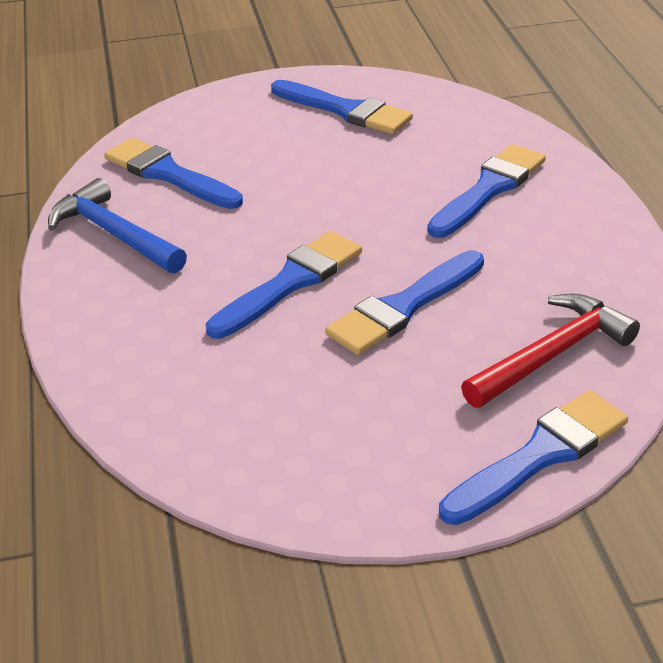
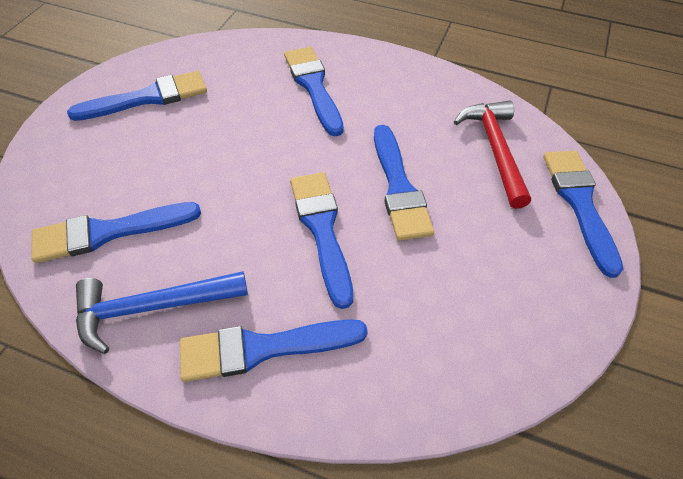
camera: 60 degrees left, 15 degrees up
none -> blue brush [180,319,368,382]

